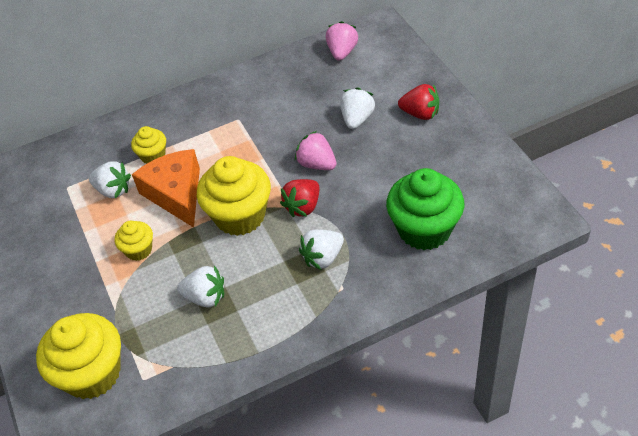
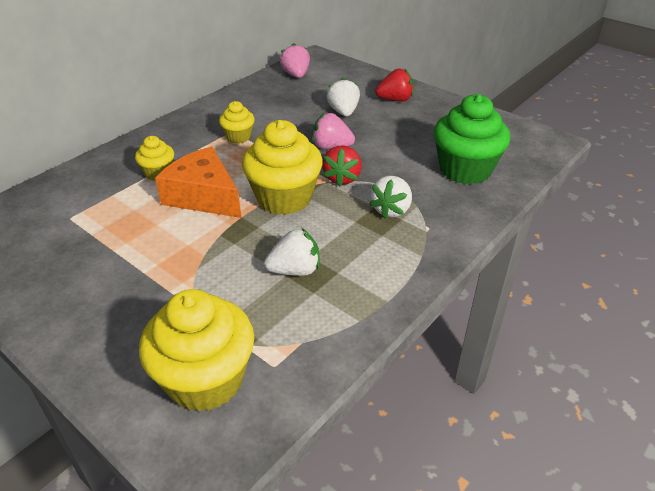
camera: 30 degrees left, 10 degrees down
white strawberry [89,161,131,198] -> none
yellow cupcake [115,221,153,261] -> yellow cupcake moved to [219,101,255,144]

